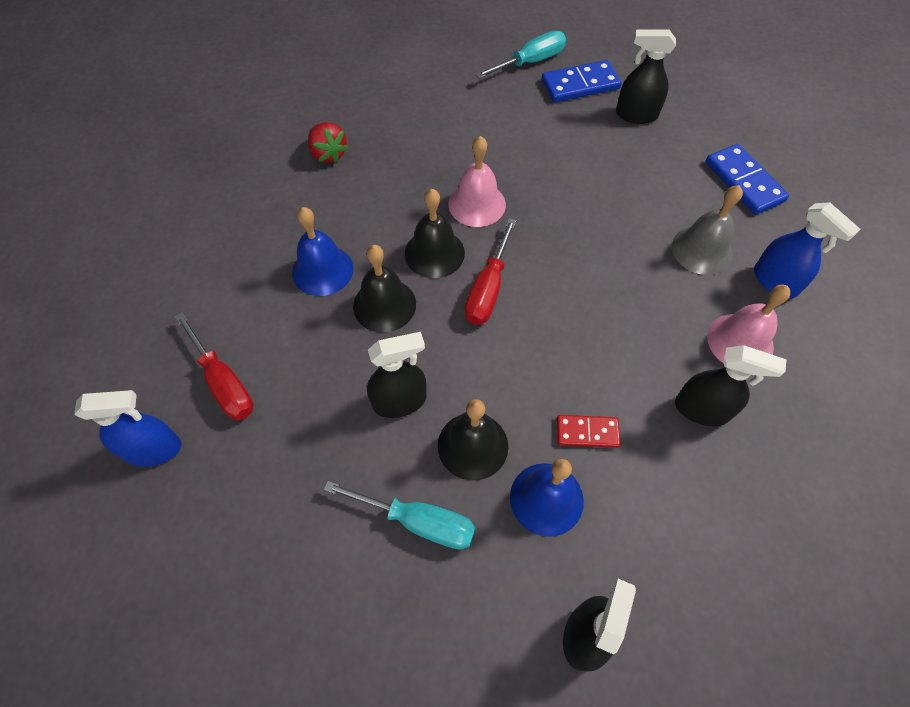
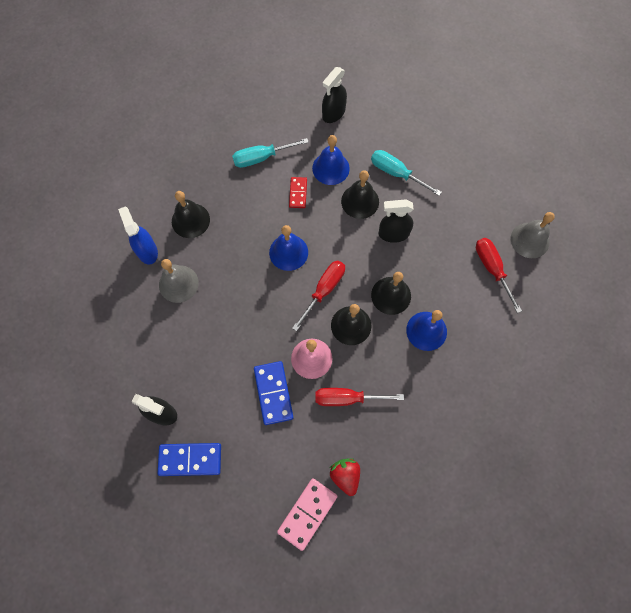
camera: 165 degrees left, 10 degrees up
blue spray bottle [74,390,182,467] -> grey bell [511,212,555,258]
red strawberry [308,122,349,163] -> red strawberry moved to [330,458,360,496]
turquoise screwdriver [475,31,566,79] -> turquoise screwdriver moved to [232,138,309,168]
red domino [557,415,620,448] -> red domino turned 75 degrees clockwise [289,177,307,208]
black spray bottle [675,345,787,426] -> none
blue domino [706,144,789,215] -> blue domino moved to [254,361,294,425]
pink bell [707,285,791,363] -> black bell [172,191,210,238]
none -> blue bell [269,225,308,271]
none -> pink domino [277,478,338,551]
none -> red screwdriver [316,388,404,406]

